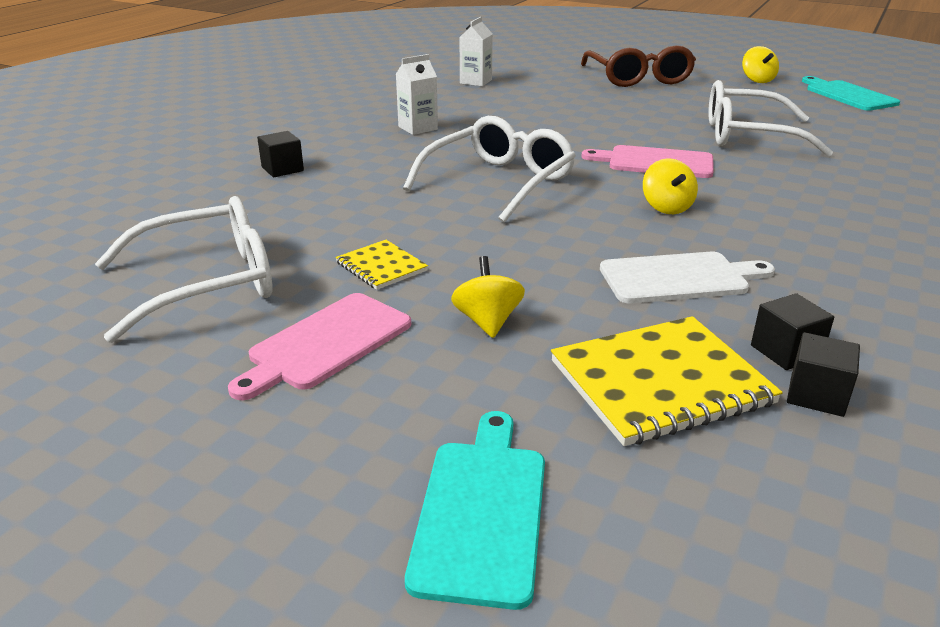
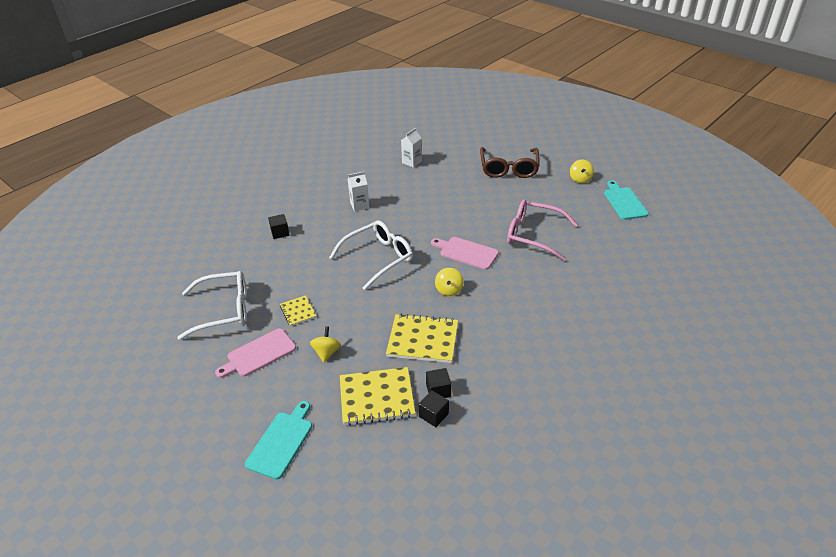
camera: 15 degrees right, 10 degrees up
white cutting board [600,252,775,303] -> yellow notebook [386,313,458,363]
white glasses [708,80,833,157] -> pink glasses [507,200,578,261]

